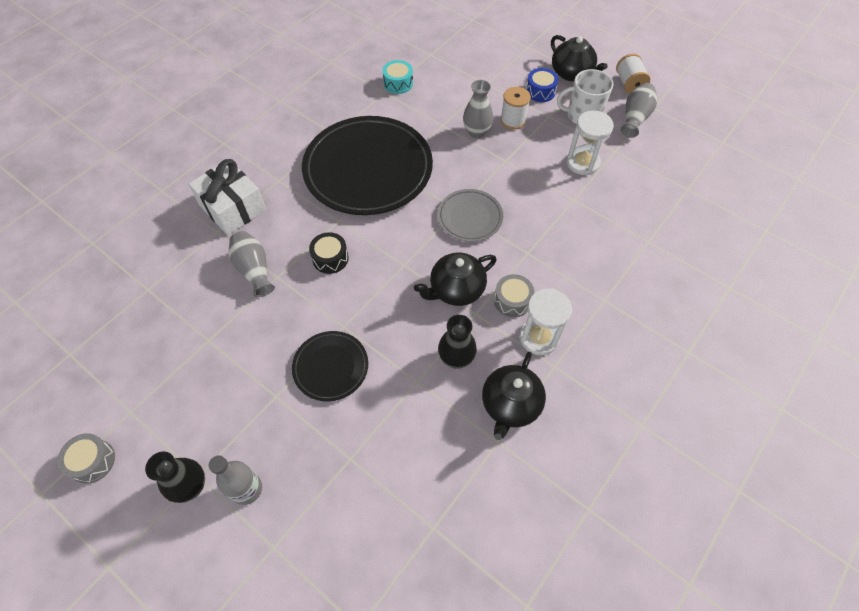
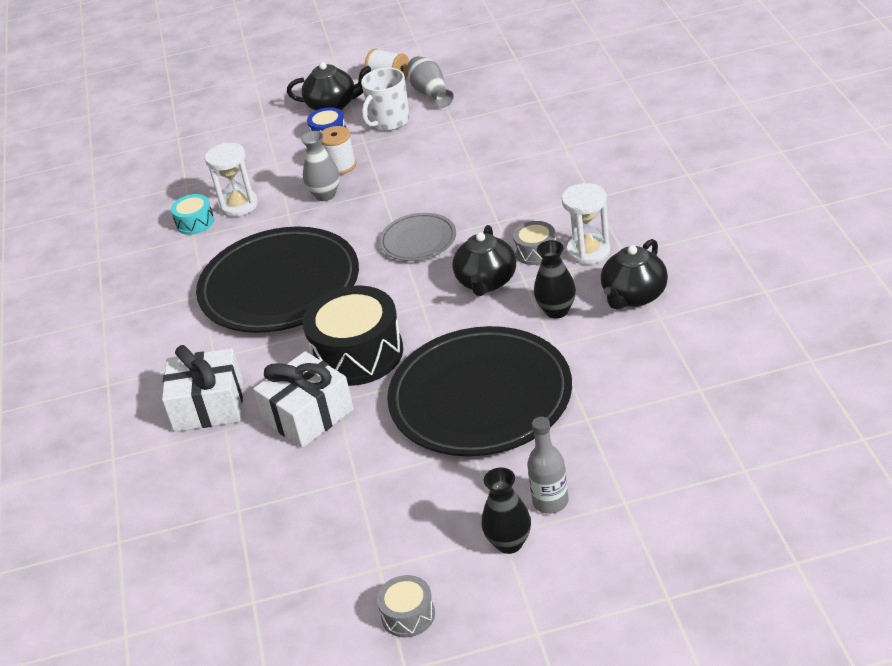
camera: 45 degrees left, 20 degrees down
grey vase [229,231,275,297] -> white gift [253,351,354,448]
black plate [292,331,368,401] -> black plate [387,326,572,456], size x2.07
black drum [309,232,349,274] -> black drum [303,286,403,386], size x2.07
black teapot [482,352,546,440] -> black teapot turned 60 degrees clockwise [601,239,668,309]
white hourglass [566,111,614,175] -> white hourglass moved to [205,143,258,217]

